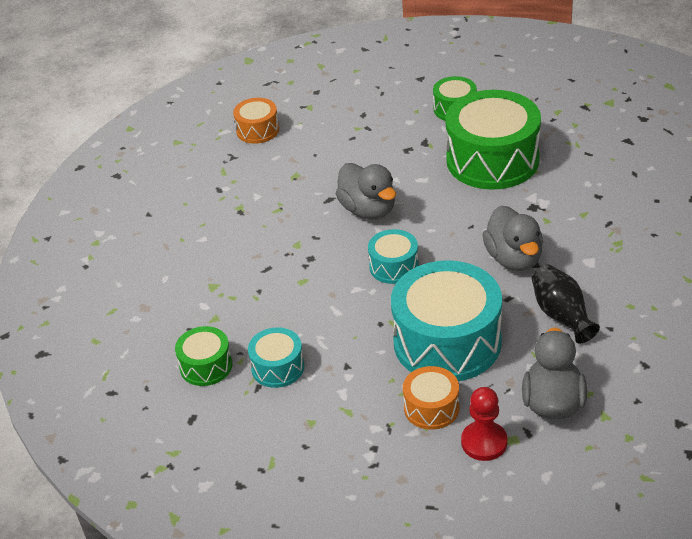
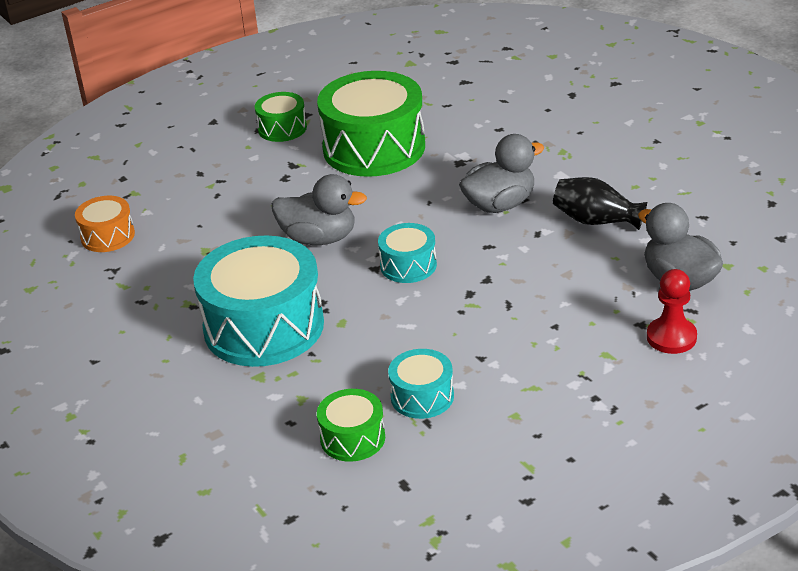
camera: 45 degrees left, 5 degrees down
turquoise drum [391,260,502,381] -> turquoise drum moved to [193,235,324,367]
orange drum [403,366,459,430] -> none
grey duck [482,205,543,271] -> grey duck turned 60 degrees counterclockwise [459,134,544,213]

